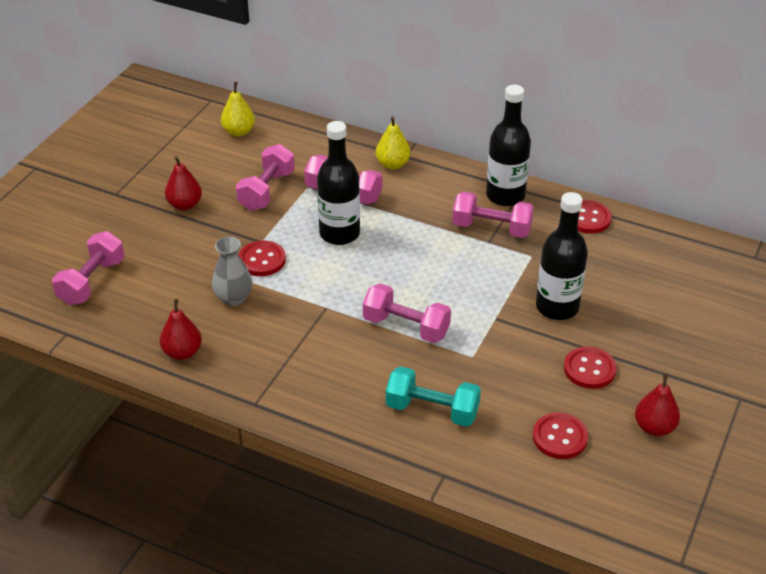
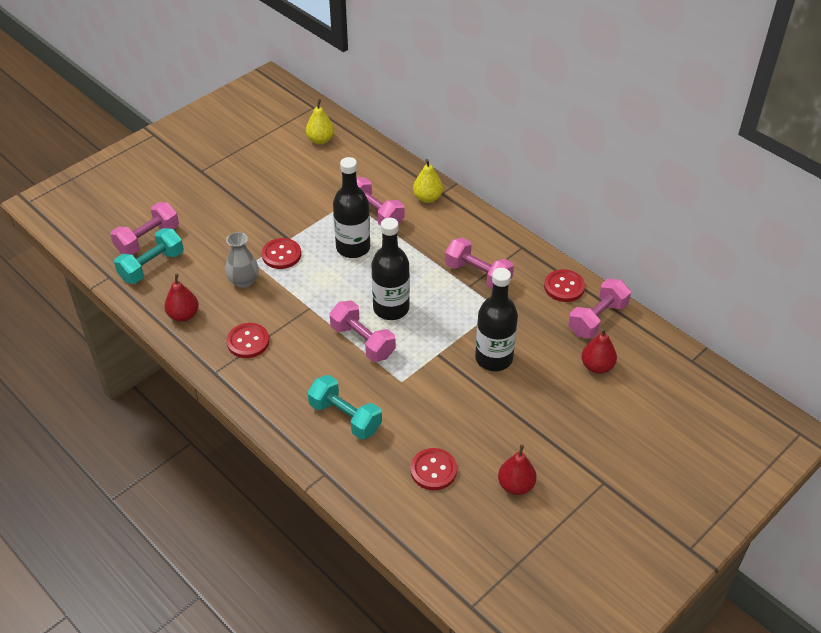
camera: 20 degrees right, 5 degrees up
red pear [165,156,202,210] -> red pear moved to [581,328,617,374]
pink dumbbell [236,144,295,211] -> pink dumbbell moved to [568,278,631,339]
black bottle [486,85,531,206] -> black bottle moved to [371,218,410,320]
red button [564,346,617,389] -> red button moved to [227,323,269,358]
none -> turquoise dumbbell [114,228,184,284]

